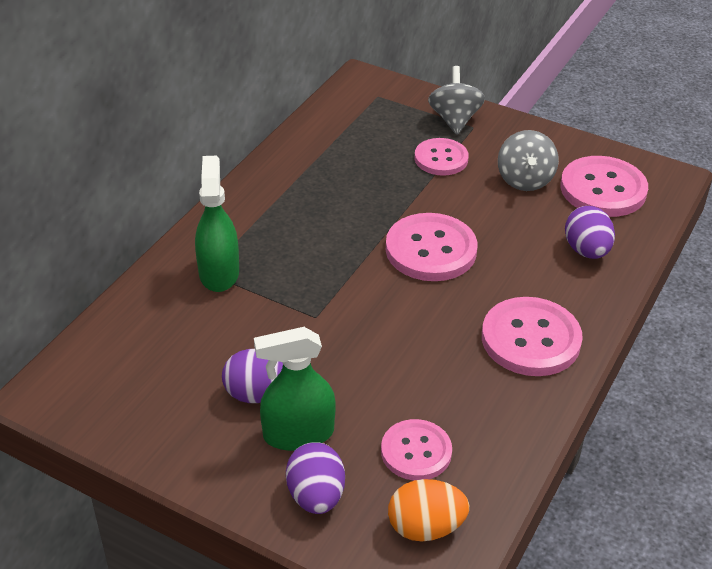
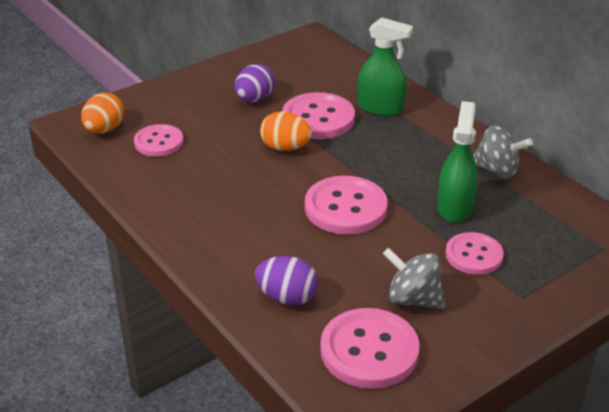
camera: 115 degrees right, 5 degrees down
green spray bottle [254,327,336,451] -> green spray bottle moved to [437,101,478,223]
purple egg [286,442,345,514] -> none
grey spinning top [428,66,485,135] -> grey spinning top moved to [473,125,533,179]
pink button [482,297,583,376] -> pink button moved to [282,92,355,139]
none -> orange egg [260,111,312,151]

